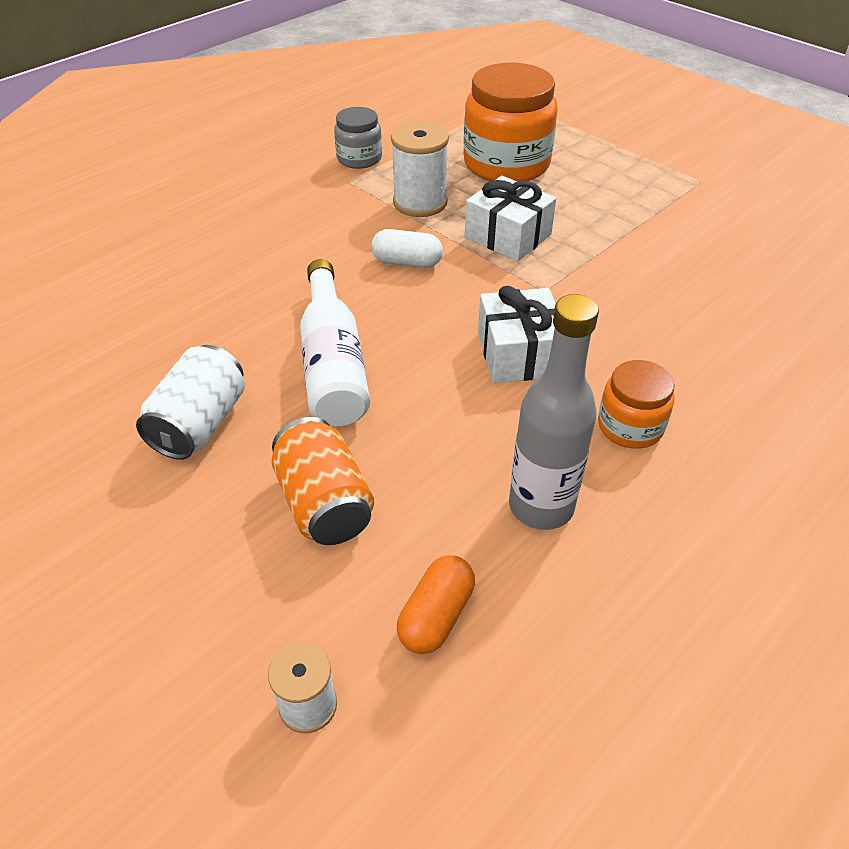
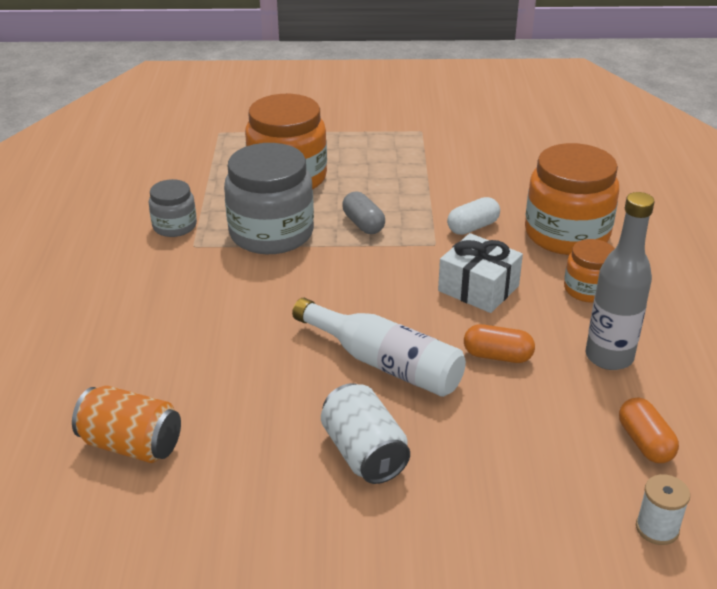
camera: 45 degrees left, 10 degrees down
orange can [271,417,374,545] -> orange can moved to [72,386,181,463]
white capsule [371,229,443,268] -> white capsule moved to [447,197,500,235]
white spool [391,121,449,217] -> grey jar [224,143,314,254]
white gift [465,176,556,261] -> grey capsule [342,192,385,234]
none -> orange capsule [464,324,535,363]
none -> orange jar [525,143,619,255]

